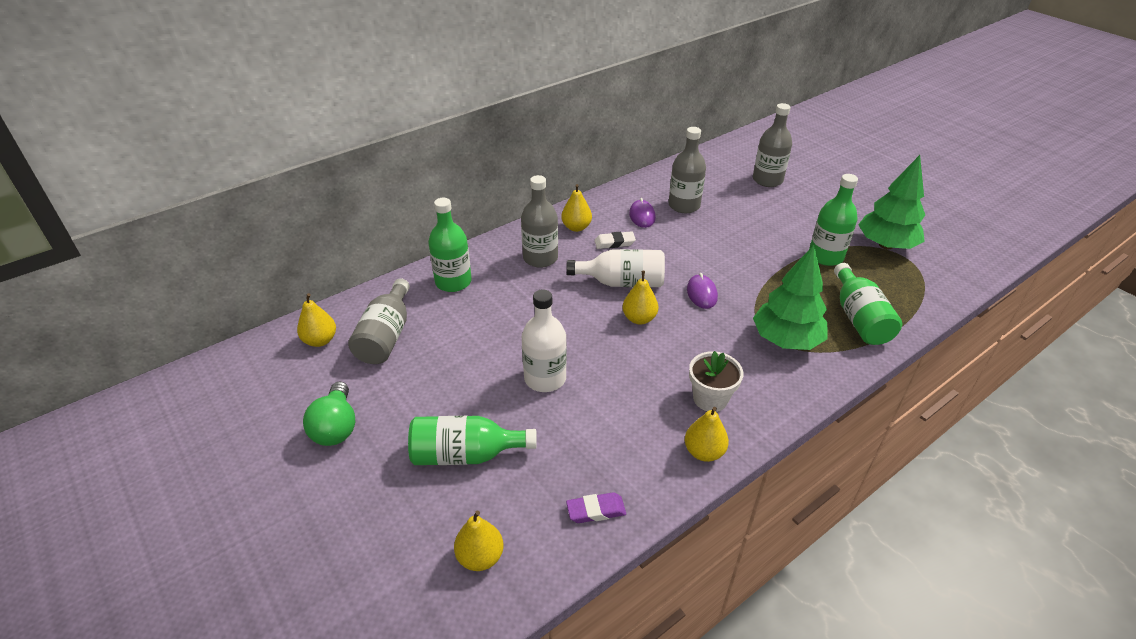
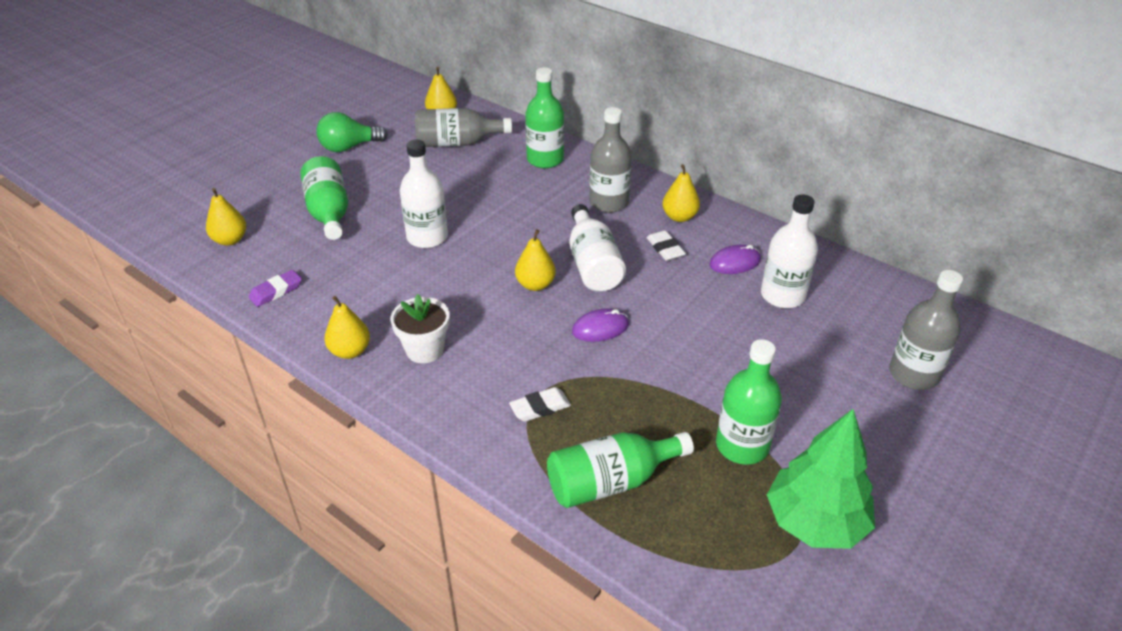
camera: 75 degrees right, 0 degrees up
purple eraser [566,492,626,523] -> purple eraser turned 75 degrees clockwise [249,270,302,307]
grey bottle [668,127,706,213] -> white bottle [761,194,818,308]
green tree [753,245,828,350] -> white eraser [509,387,571,422]

